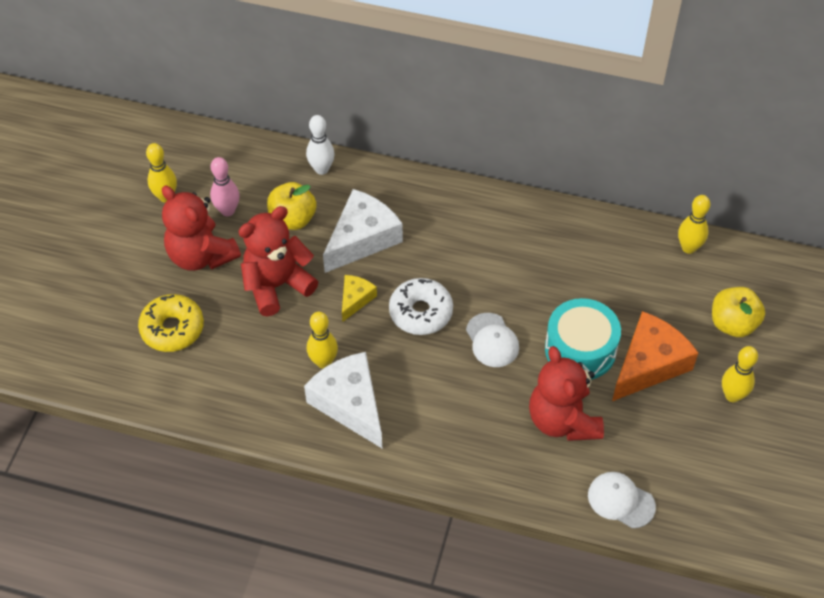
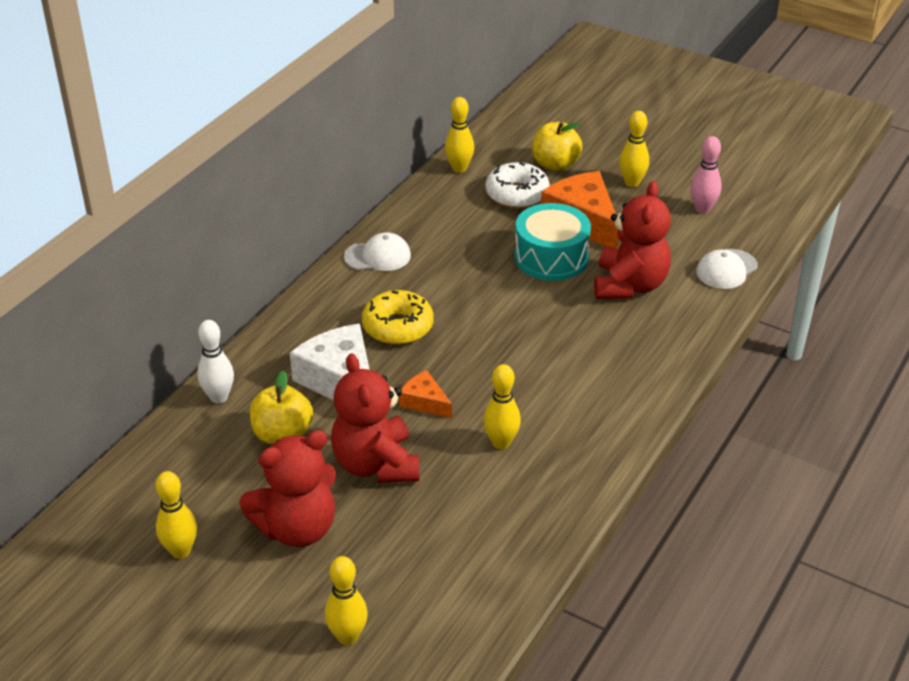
camera: 75 degrees left, 15 degrees down
yellow donut [138,294,204,352] -> yellow donut moved to [362,290,433,345]
pink bowling pin [210,157,240,216] -> pink bowling pin moved to [690,136,722,214]
white cheese [304,352,382,448] -> none
yellow cheese [342,275,377,322] -> orange cheese [399,371,452,418]
white donut [389,278,453,335] -> white donut moved to [486,162,550,209]
white cap [466,313,519,367] -> white cap moved to [344,233,411,271]
red teddy bear [529,346,604,441] -> red teddy bear turned 75 degrees counterclockwise [594,181,671,299]
none -> yellow bowling pin [325,556,368,645]

